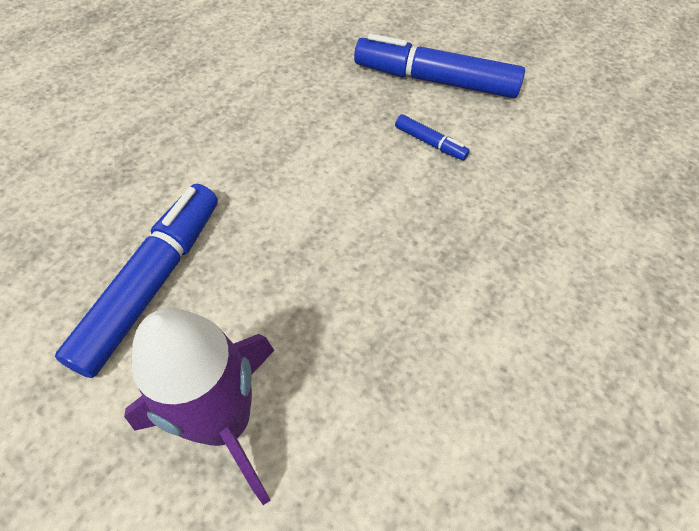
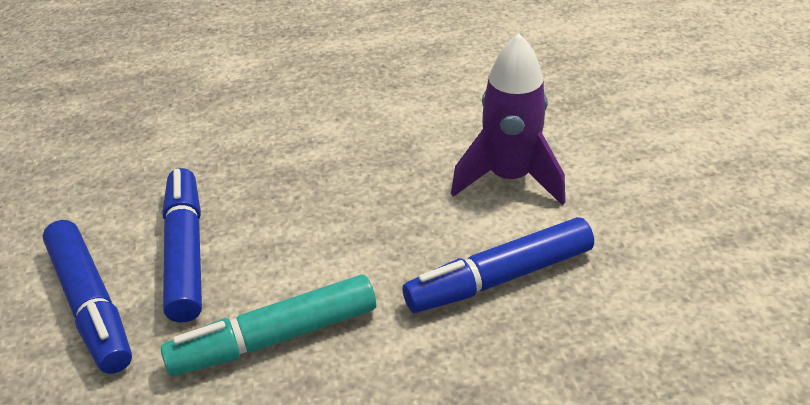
camera: 135 degrees left, 15 degrees down
blue marker [395,114,470,160] -> blue marker [162,168,202,323], size x2.25
none -> turquoise marker [161,274,376,376]

